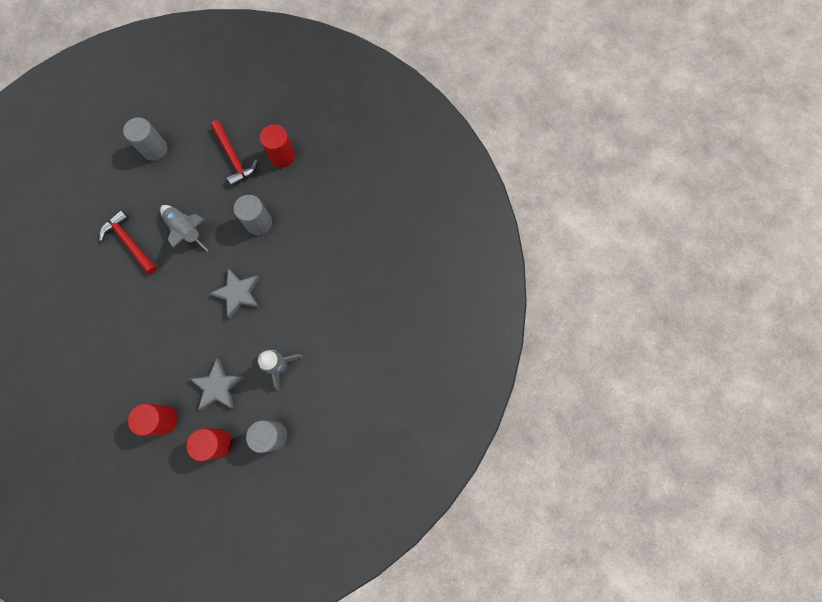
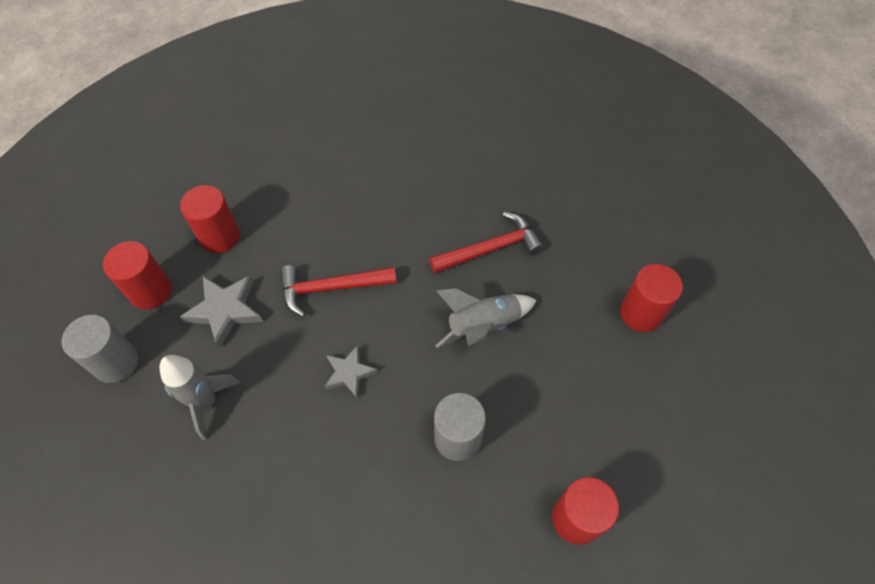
camera: 110 degrees right, 15 degrees down
grey cylinder [123,117,168,161] -> red cylinder [620,264,683,332]
grey star [209,268,260,319] -> grey star [324,345,378,398], size x0.66
red hammer [211,120,258,186] -> red hammer moved to [280,266,397,317]

